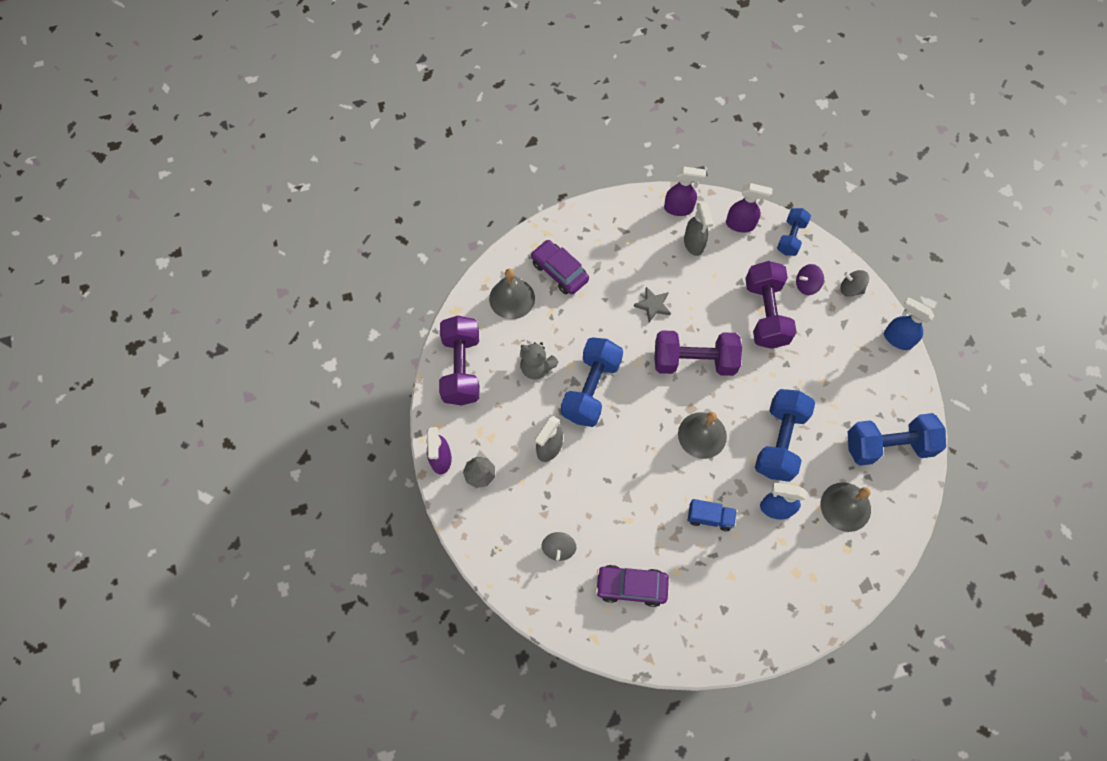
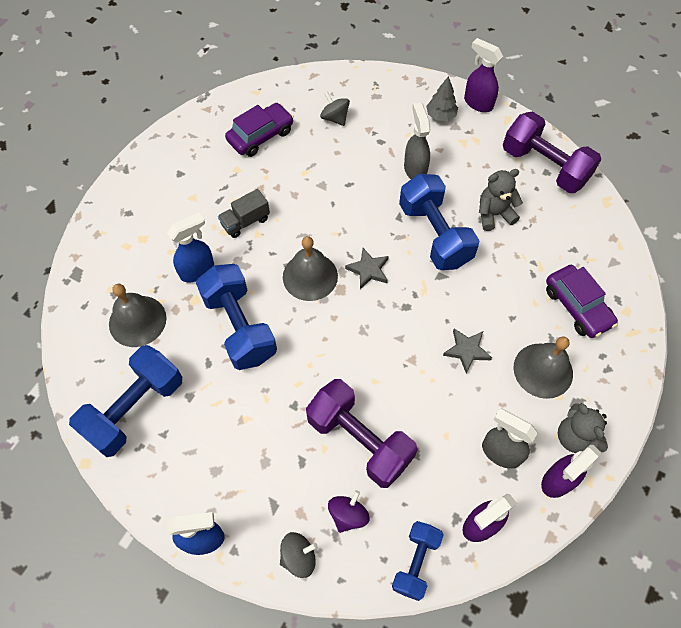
camera: 135 degrees right, 5 degrees down
grey bell [489,269,535,319] -> grey bell moved to [514,336,573,399]
purple car [531,240,589,294] -> purple car turned 60 degrees clockwise [546,265,618,338]
purple dumbbell [654,330,742,376] -> none
blue truck [688,499,737,531] -> grey truck [218,189,270,238]
blue dumbbell [777,208,811,256] -> blue dumbbell turned 45 degrees clockwise [392,521,444,601]
none -> grey star [345,248,389,289]
none -> grey teddy bear [558,403,608,453]

